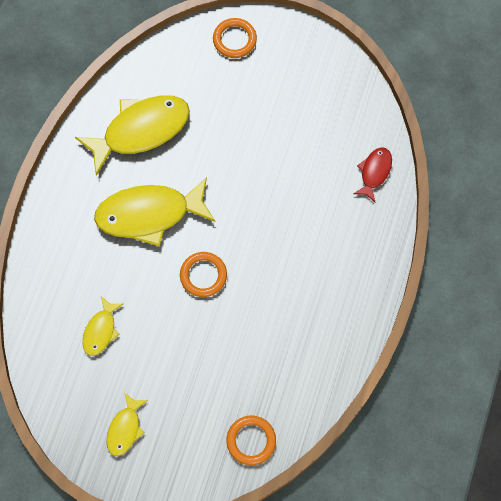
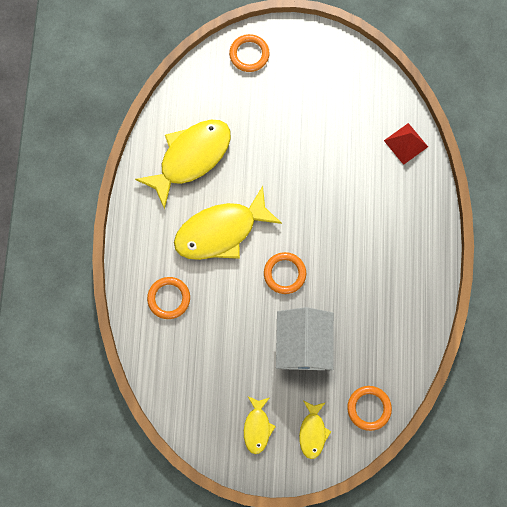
camera: 15 degrees left, 5 degrees up
yellow fish [82,296,123,356] -> yellow fish moved to [299,401,332,459]
red fish [353,147,392,203] -> red pyramid [384,123,428,165]
none -> orange ring [147,277,190,319]
none -> white house [276,307,334,370]

